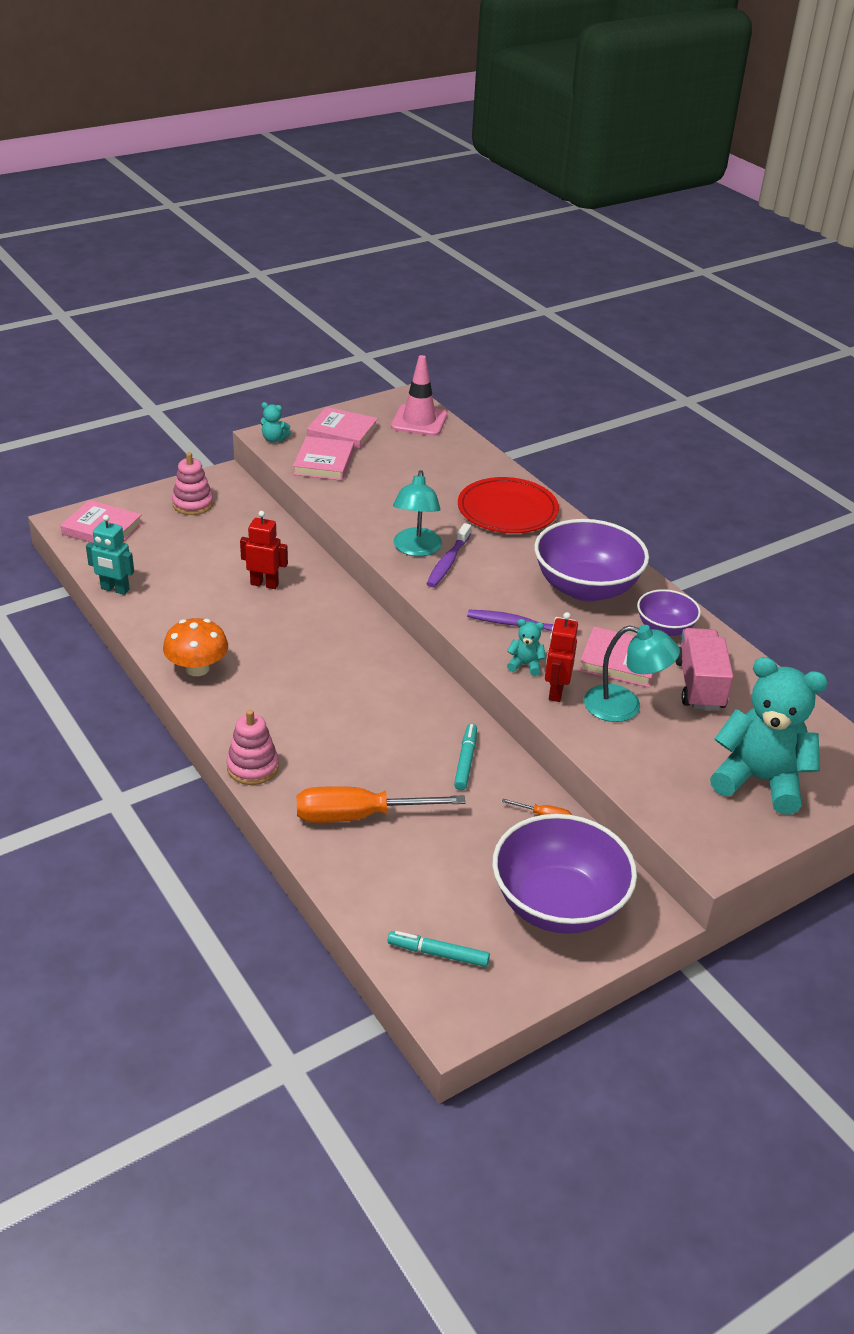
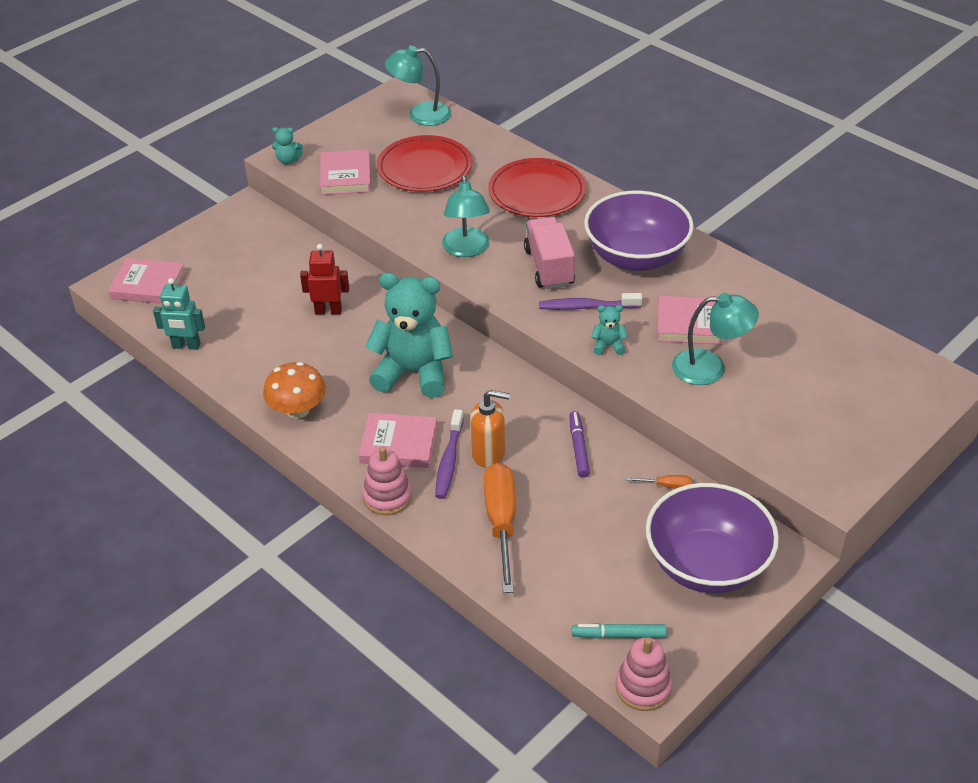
camera: 10 degrees left, 5 degrees up
pink stacking toy [172,452,213,515] -> pink stacking toy moved to [616,637,672,711]
orange screwdriver [297,786,466,823] -> orange screwdriver turned 105 degrees clockwise [484,463,516,593]
pink book [307,407,378,449] -> pink book moved to [359,413,437,468]
pink traffic cone [391,355,447,436] -> turquoise lamp [385,46,451,126]
purple toothbrush [427,523,471,587] -> purple toothbrush moved to [435,409,464,499]
turquoise marker [454,723,477,790] -> purple marker [569,411,590,478]
red robot [545,612,578,702] -> none
purple bowl [637,589,701,636] -> none
pink truck [676,628,733,710] -> pink truck moved to [524,217,575,289]
turquoise teddy bear [710,657,828,815] -> turquoise teddy bear moved to [365,273,453,398]
none -> red plate [377,135,472,192]
none -> orange soap dispenser [470,390,510,468]

